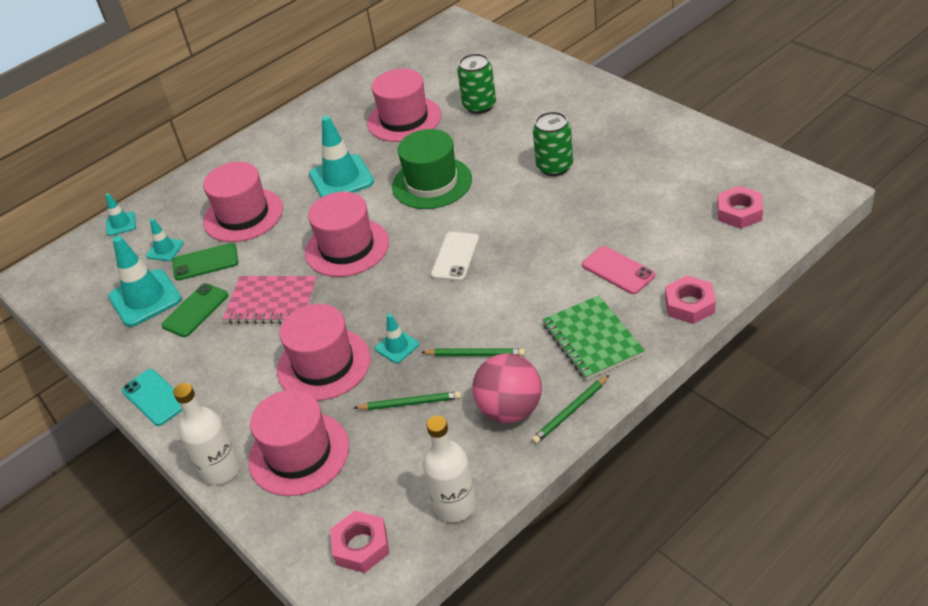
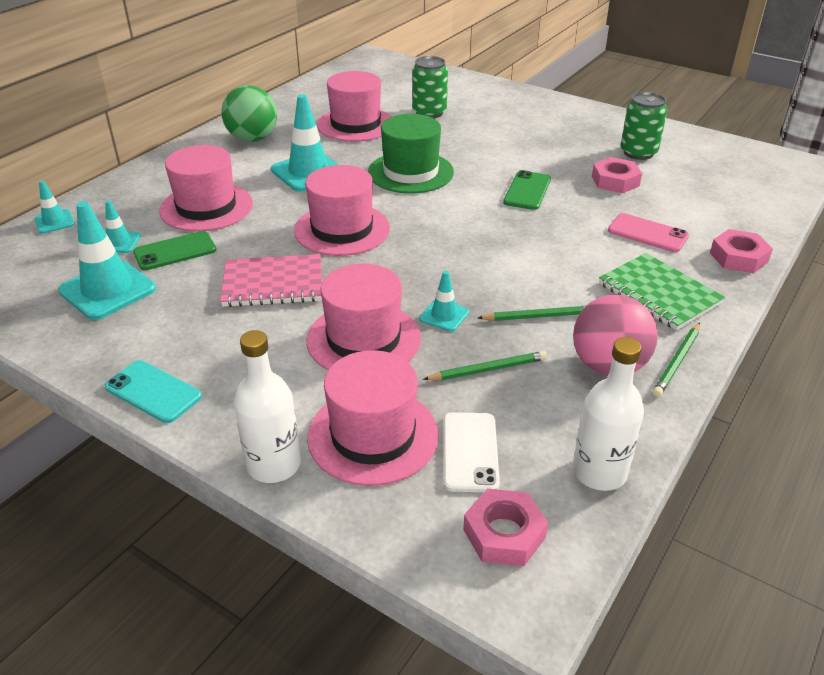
camera: 20 degrees left, 5 degrees down
green phone [161,283,228,337] -> green phone moved to [503,170,551,210]
white phone [431,232,479,281] -> white phone moved to [443,412,500,492]
green can [533,111,573,176] -> green can moved to [621,92,668,160]
pink nut [717,186,763,229] -> pink nut moved to [592,157,642,193]
none -> green ball [221,85,277,142]

